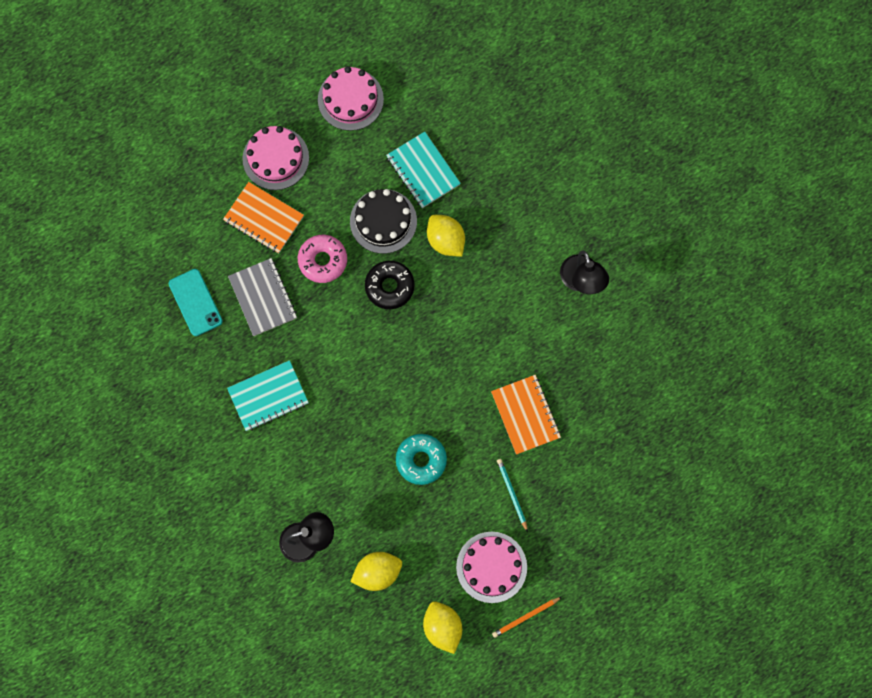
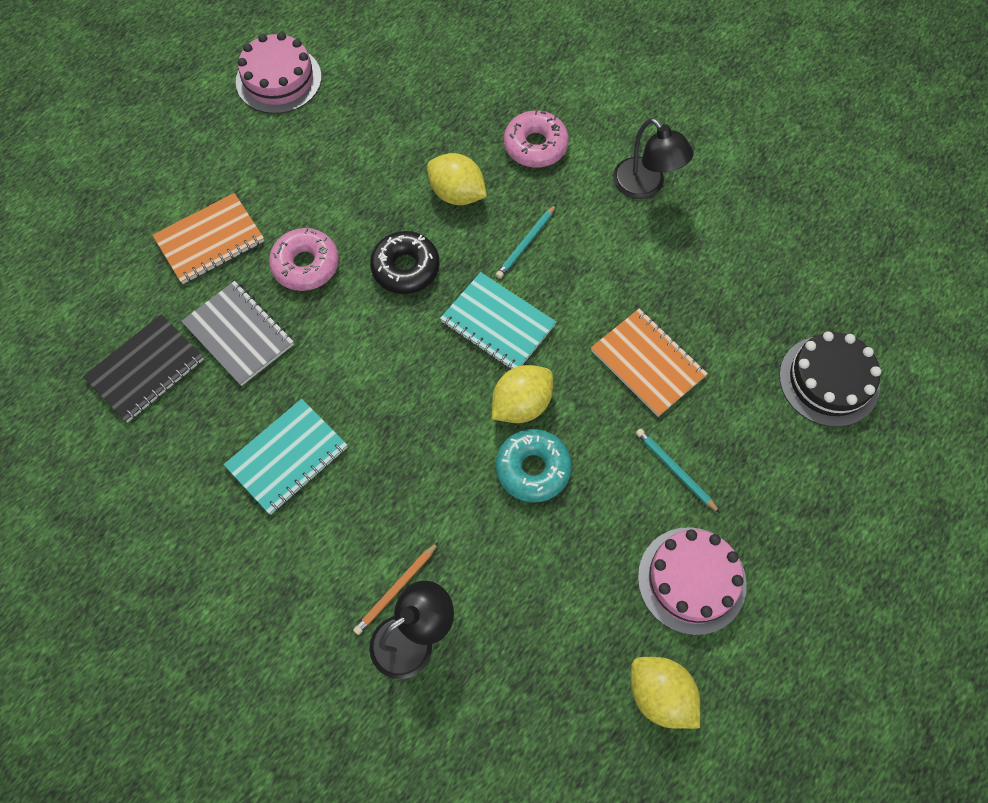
camera: 20 degrees left, 10 degrees down
turquoise phone [169,269,223,336] -> black notebook [83,314,204,423]
orange notebook [223,182,304,253] -> orange notebook turned 45 degrees counterclockwise [153,193,264,284]
pink cake [242,126,309,190] -> none
black cake [350,189,417,254] -> black cake moved to [779,331,881,427]
yellow lemon [350,552,402,591] -> yellow lemon moved to [492,365,553,423]
turquoise notebook [386,132,461,208] -> turquoise notebook moved to [440,272,556,370]
orange pencil [492,597,562,638] -> orange pencil moved to [353,542,439,635]
none -> turquoise pencil [496,205,556,279]
none -> pink donut [504,110,569,168]

